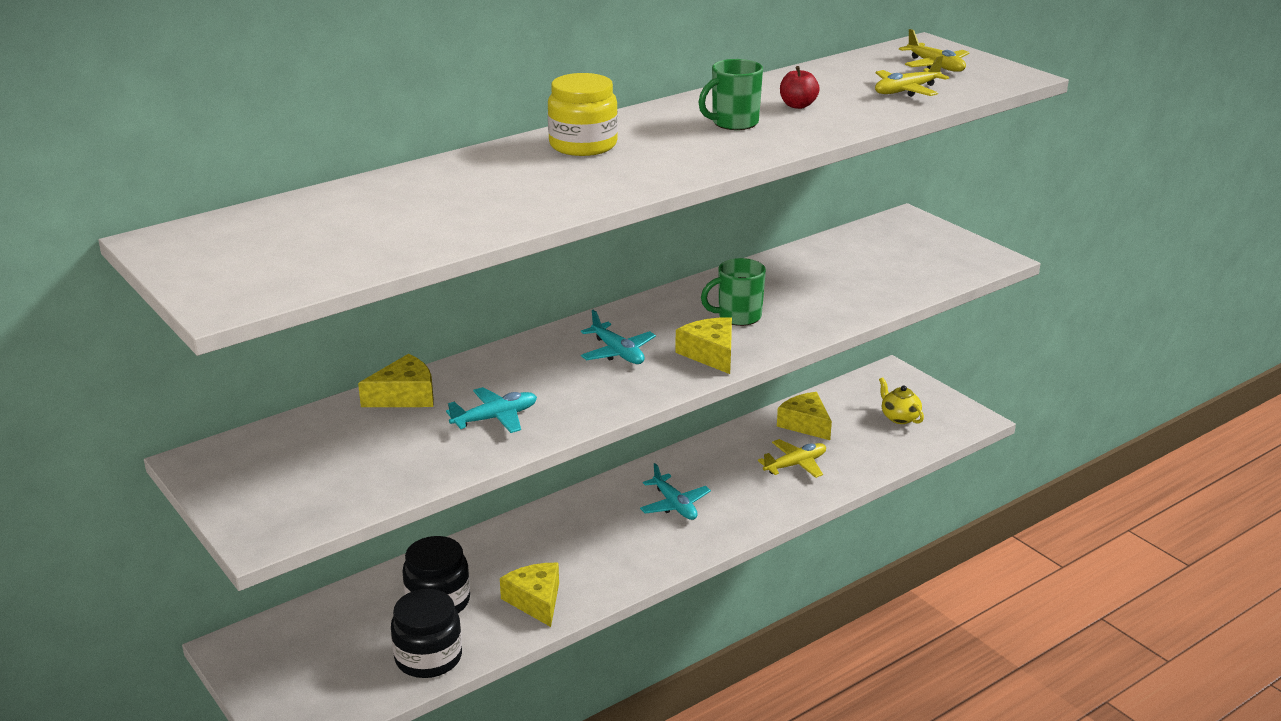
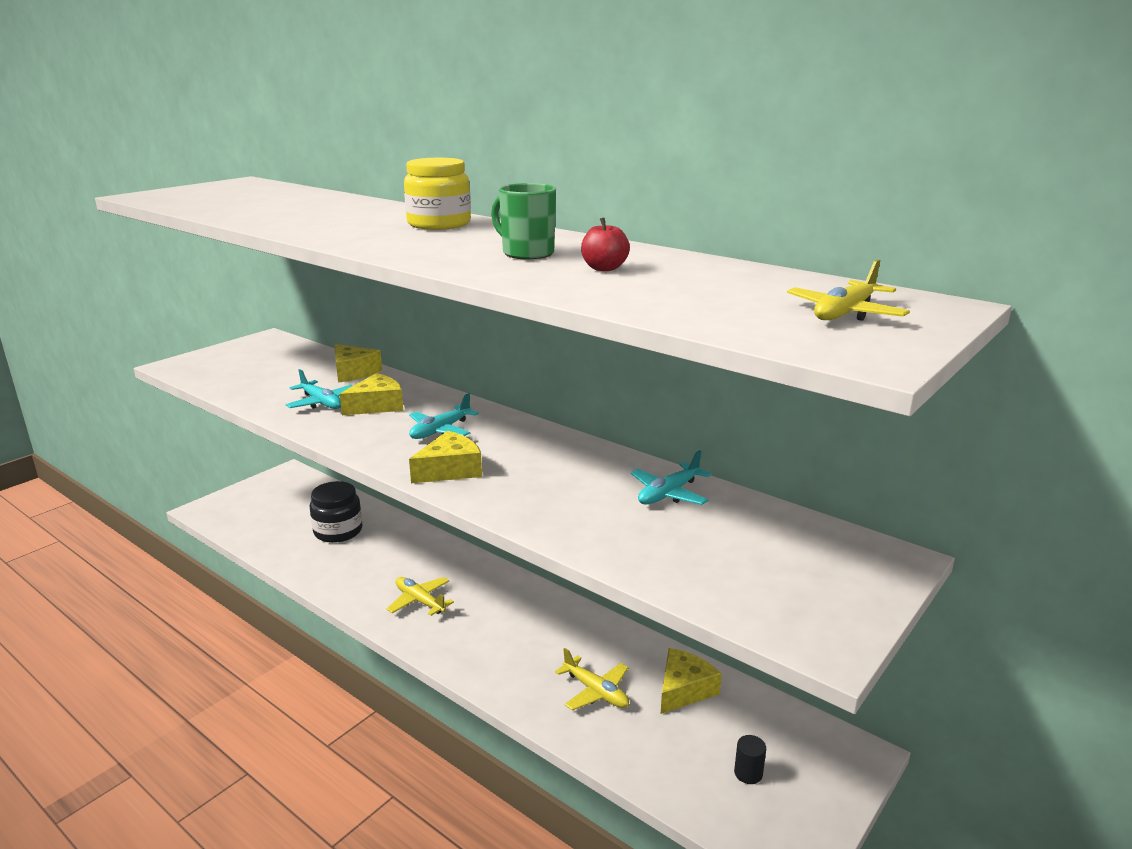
camera: 75 degrees right, 5 degrees down
black jar [391,589,462,678] -> none
yellow cheese [500,563,559,627] -> yellow cheese moved to [340,373,404,415]
turquoise plane [640,463,711,520] -> turquoise plane moved to [630,450,711,505]
green mug [701,258,766,326] -> none
yellow plane [875,56,949,97] -> yellow plane moved to [387,577,454,616]
yellow teapot [879,377,924,424] -> black cylinder [734,735,766,784]

